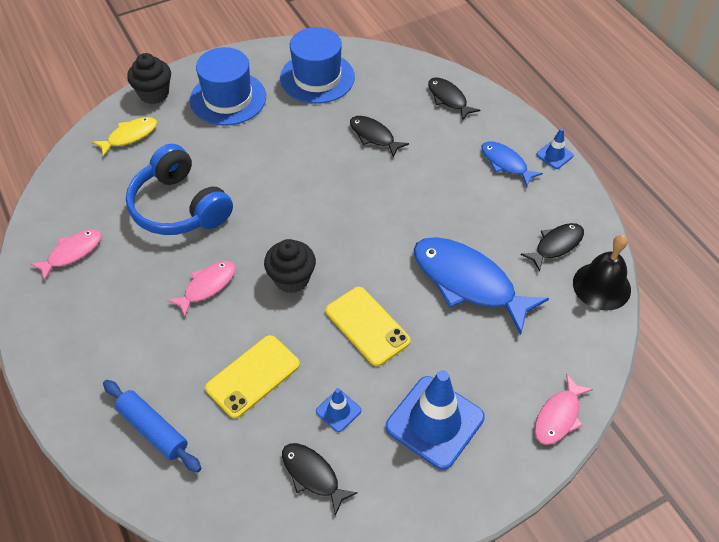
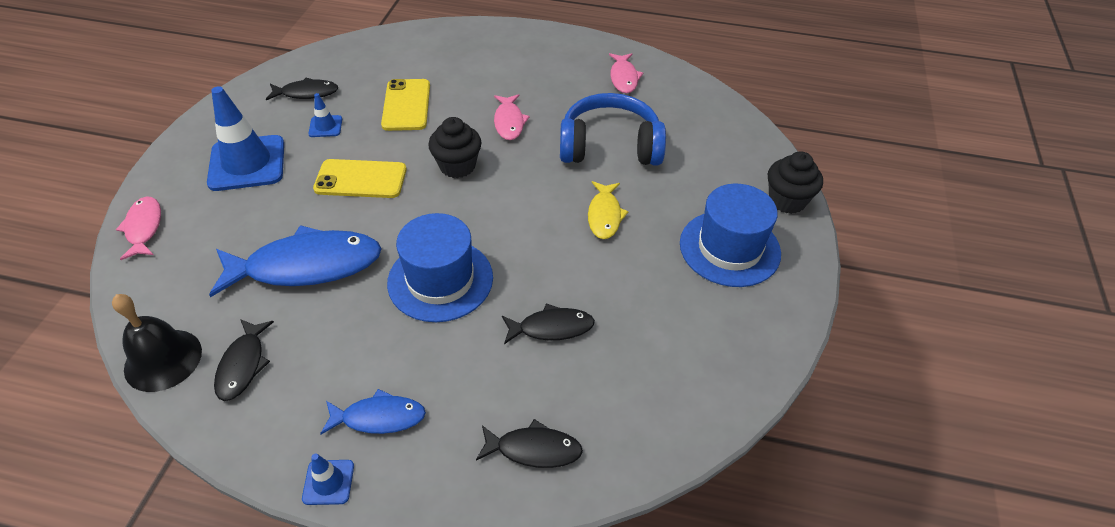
camera: 130 degrees right, 5 degrees down
yellow fish [92,117,157,157] -> yellow fish moved to [588,181,629,239]
blue rolling pin [103,380,201,472] -> none
blue hat [280,27,355,104] -> blue hat moved to [387,213,493,322]

